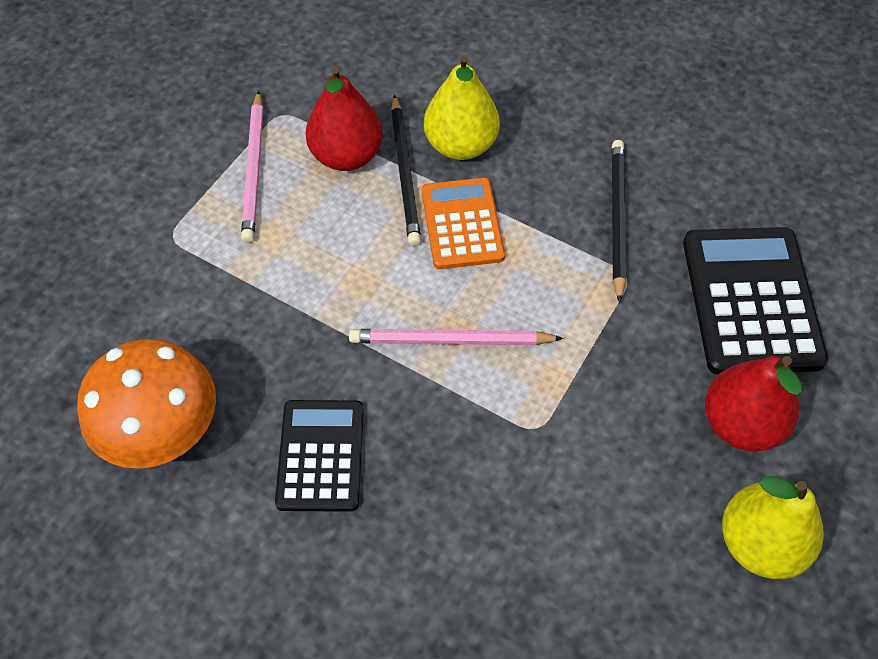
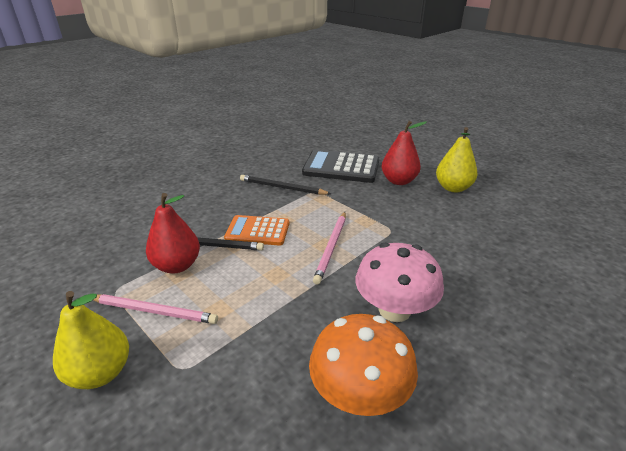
camera: 75 degrees left, 25 degrees down
black calculator [275,400,364,512] -> pink mushroom [356,243,444,322]
yellow pear [424,55,500,160] -> yellow pear moved to [53,291,129,389]

